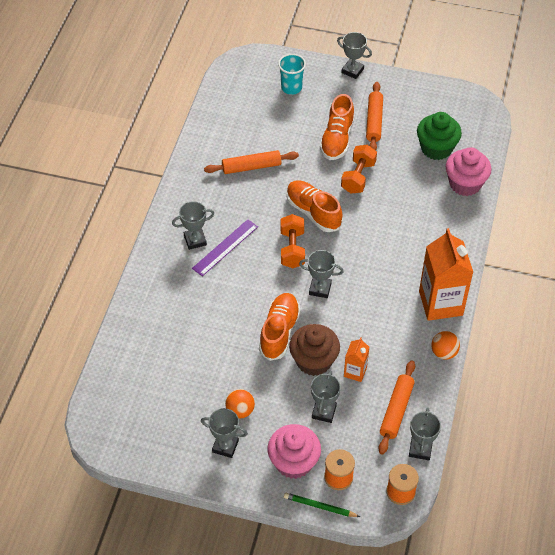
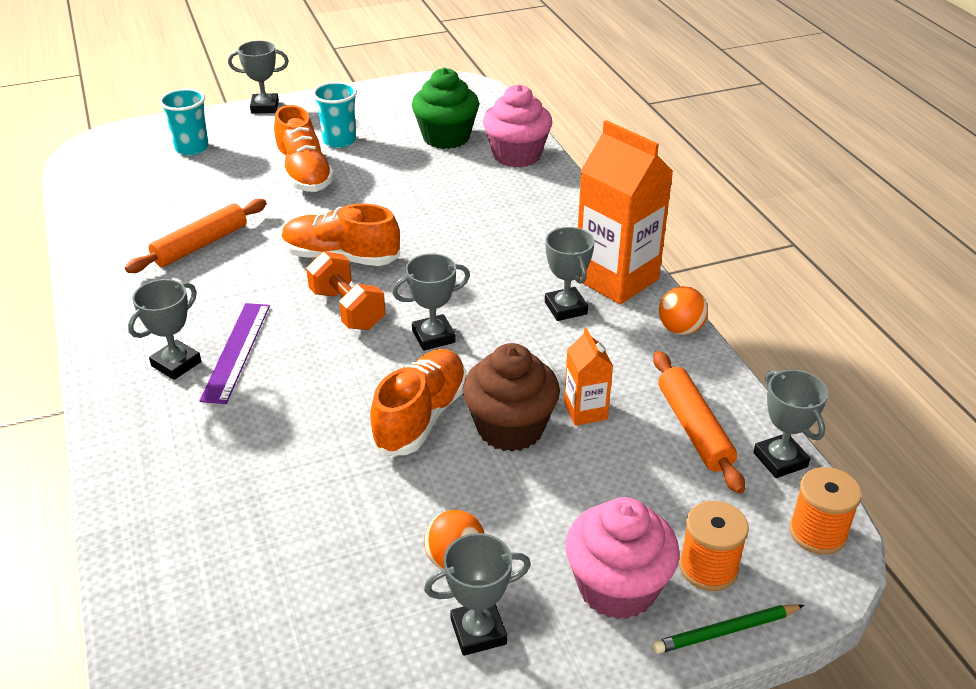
camera: 35 degrees left, 15 degrees down
orange shoe [259,293,301,361] -> orange shoe turned 45 degrees clockwise [369,349,466,456]
grey trophy [311,371,341,423] -> grey trophy moved to [545,227,595,321]
orange dumbbell [341,145,377,193] -> none
orange rolling pin [366,82,383,150] -> turquoise cup [313,82,357,148]

